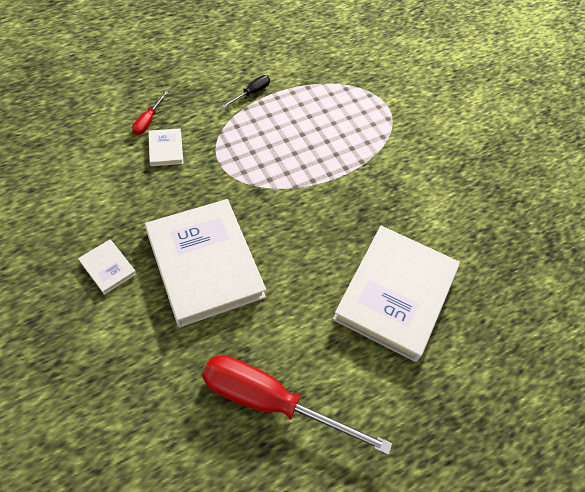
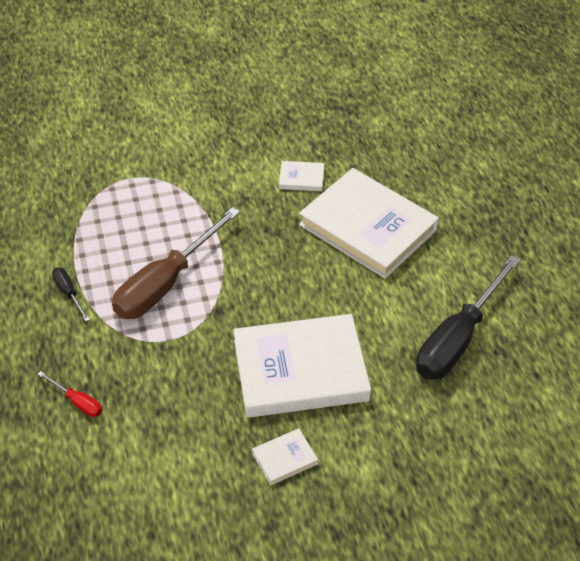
camera: 70 degrees left, 10 degrees down
white book [148,128,183,166] -> white book moved to [279,161,324,191]
red screwdriver [202,355,392,455] -> black screwdriver [416,255,521,380]
none -> brown screwdriver [112,207,240,319]

